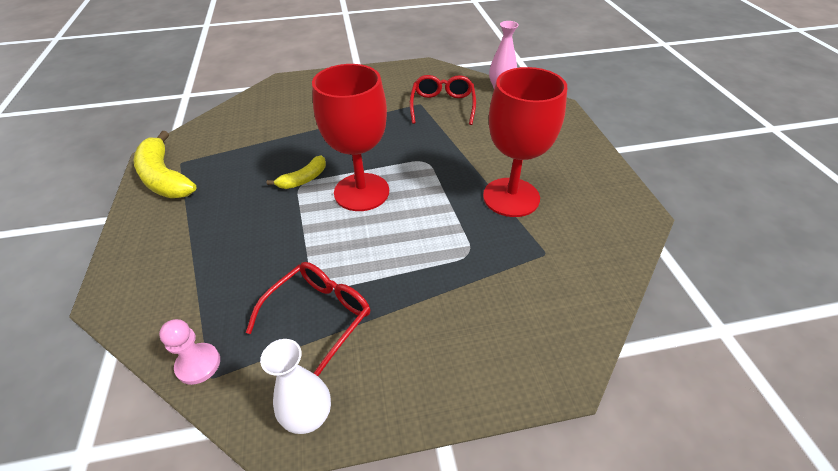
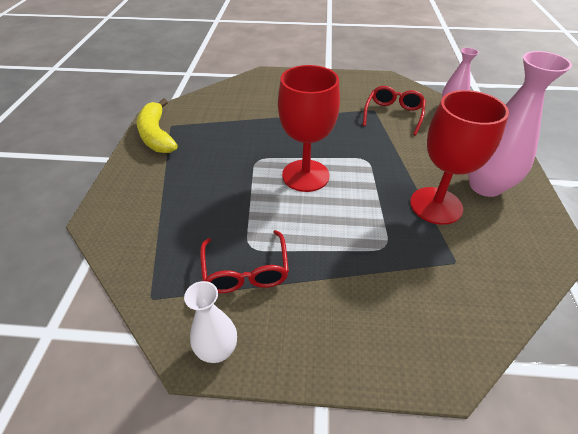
camera: 15 degrees right, 0 degrees up
pink pawn [159,319,220,385] -> none
red glasses [246,262,370,376] -> red glasses turned 120 degrees clockwise [200,230,289,293]
yellow banana [267,156,326,189] -> none
none -> pink vase [468,51,572,197]

